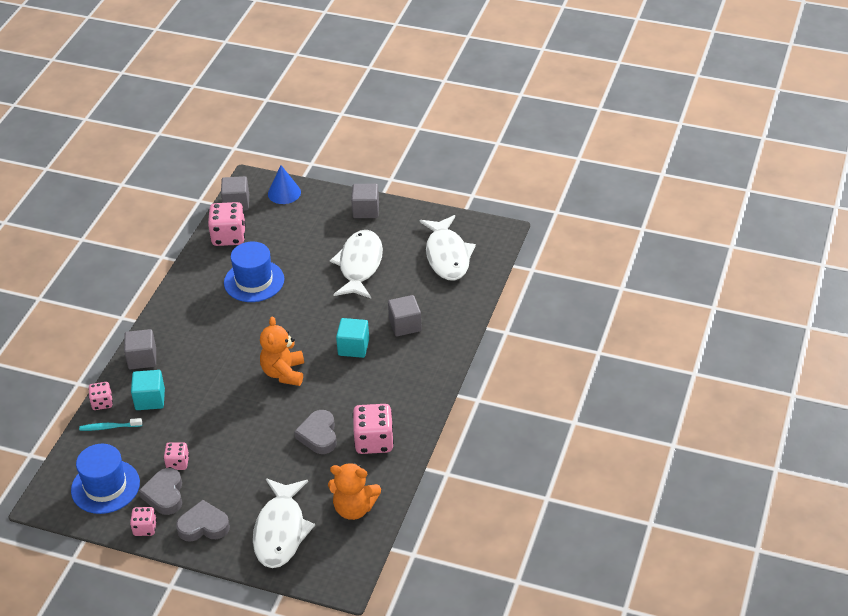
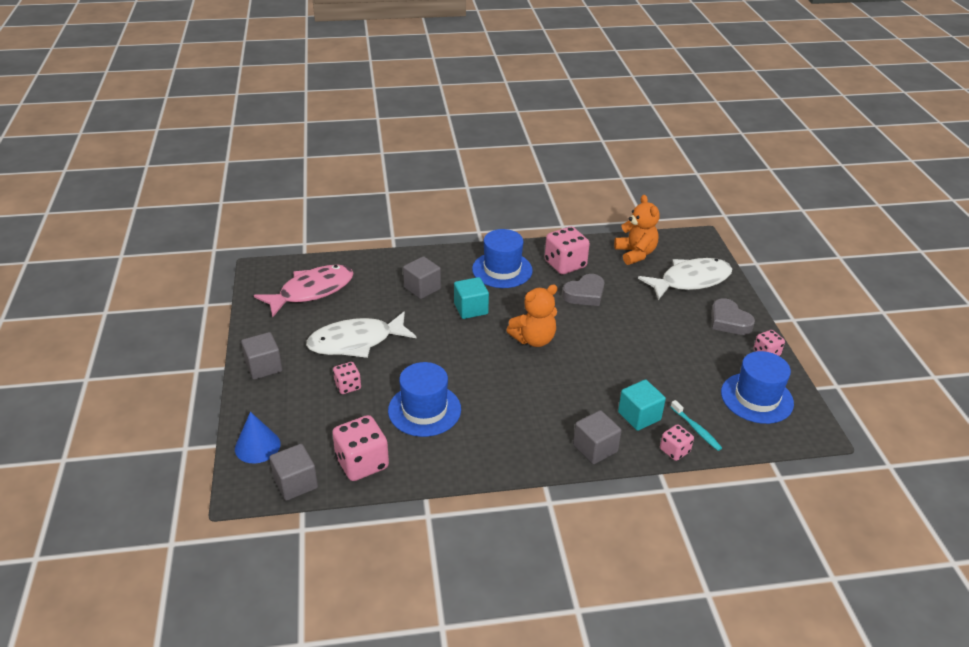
camera: 120 degrees left, 5 degrees down
grey heart [139,468,182,515] -> none
pink dice [164,442,189,470] -> pink dice moved to [333,362,361,394]
white fish [420,215,476,281] -> pink fish [254,265,354,318]
none -> blue hat [472,229,533,288]

